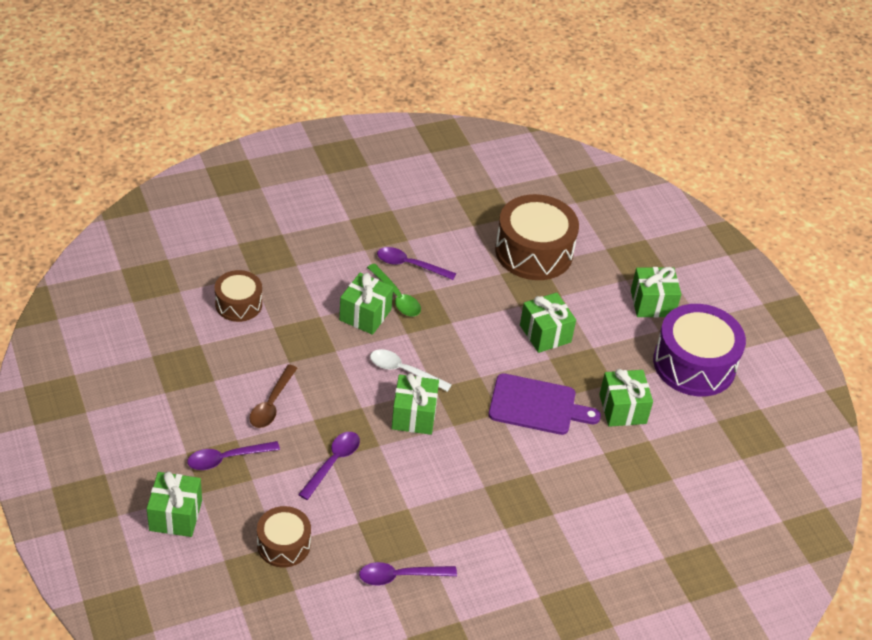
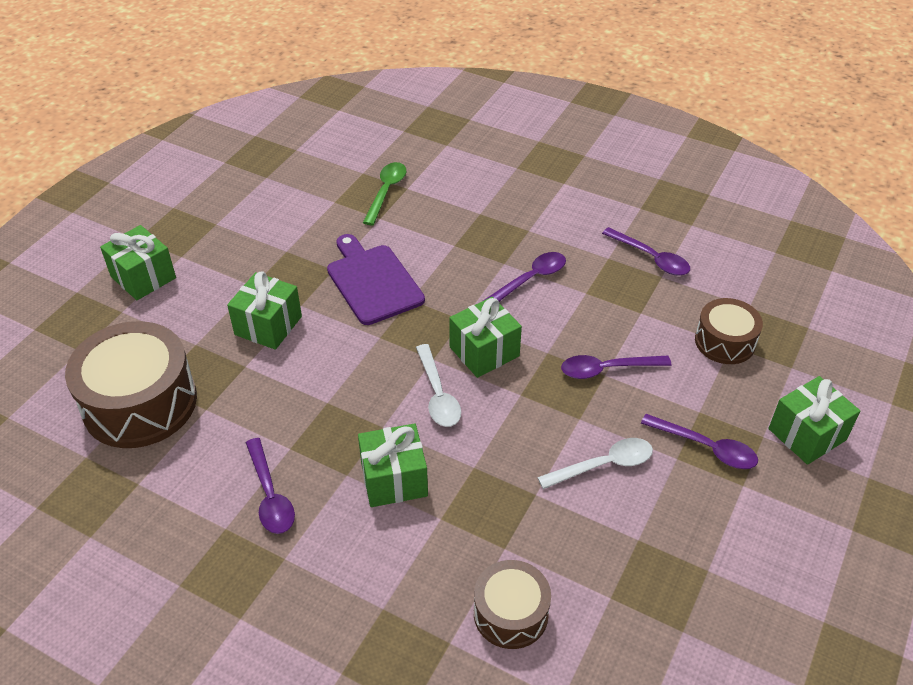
camera: 125 degrees left, 0 degrees up
brown spoon [250,364,297,428] -> white spoon [537,438,653,489]
green spoon [367,264,421,317] -> green spoon moved to [363,162,406,225]
green gift [599,369,653,427] -> none
purple drum [653,304,746,396] -> none
none -> purple spoon [483,252,566,301]

